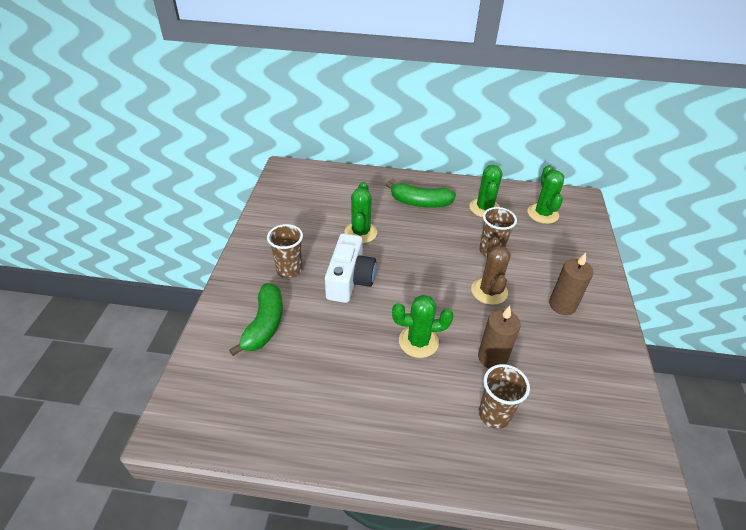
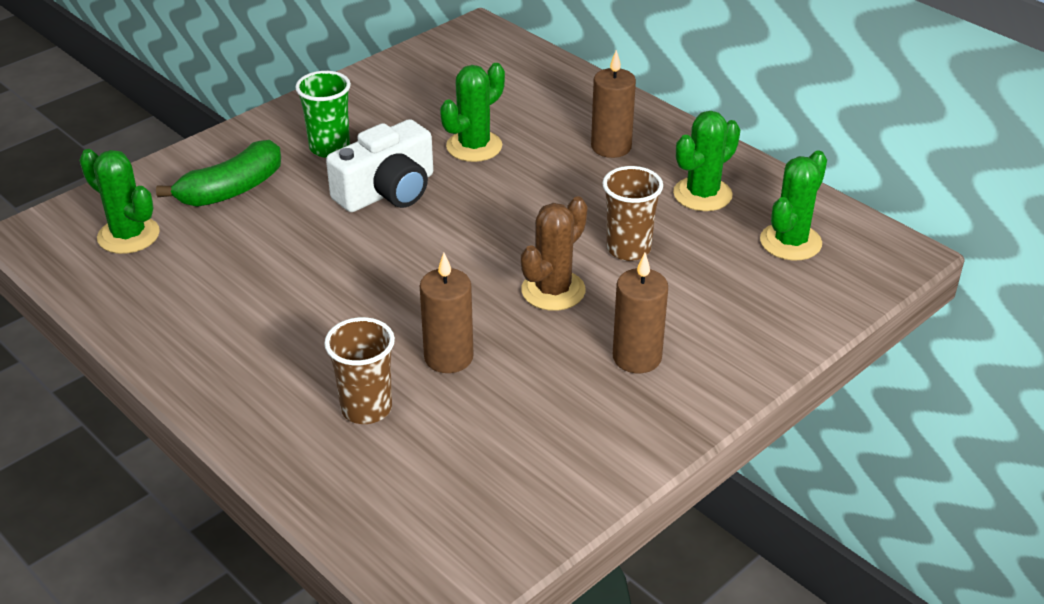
camera: 40 degrees right, 5 degrees down
brown cup [267,224,303,278] -> green cup [295,71,351,158]
green banana [386,181,456,208] -> brown candle [591,50,636,158]
green cactus [392,295,454,358] -> green cactus moved to [79,149,160,254]

